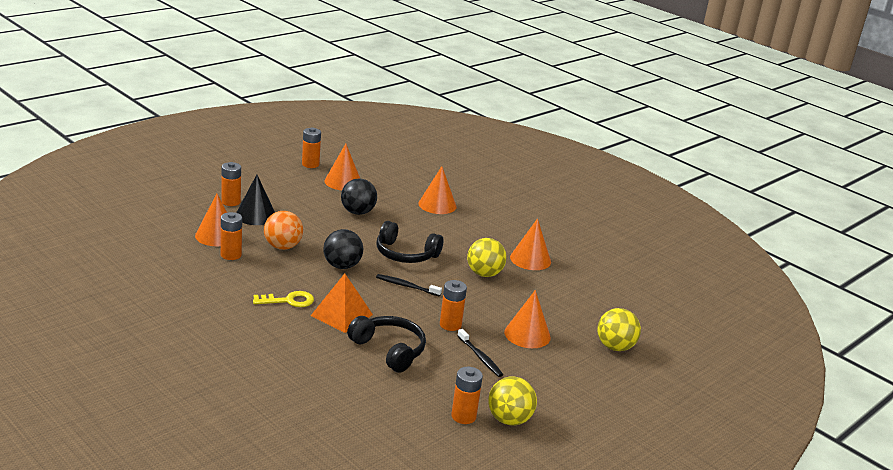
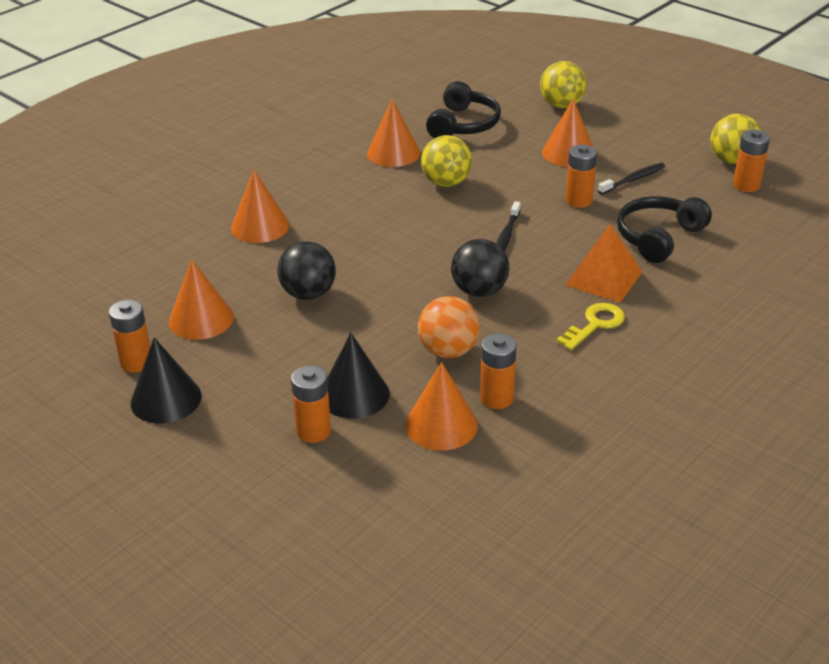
camera: 90 degrees left, 10 degrees up
yellow key [253,291,314,307] -> yellow key turned 60 degrees clockwise [556,303,625,350]
black headphones [377,221,443,263] -> black headphones moved to [426,81,501,138]
none -> black cone [131,337,202,423]

